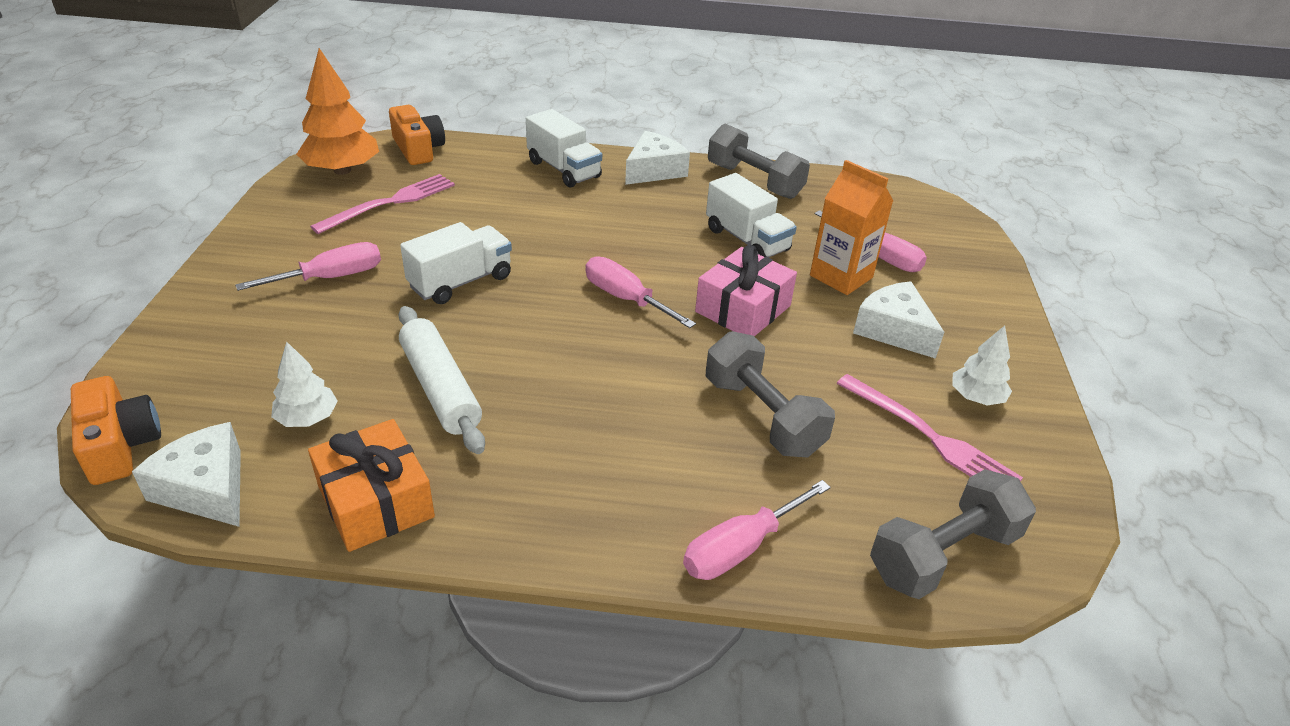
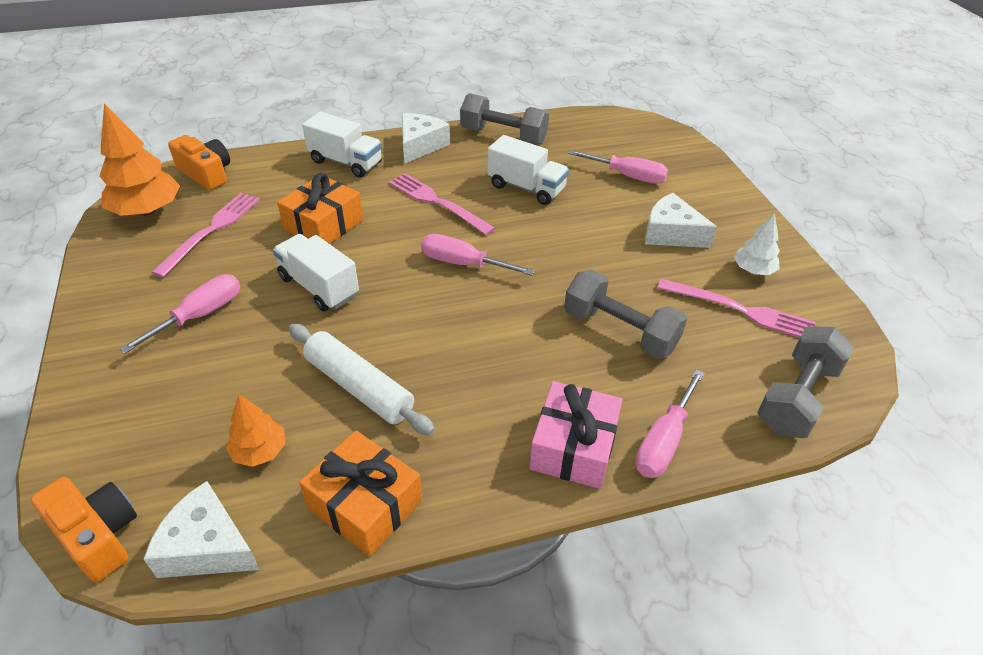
camera: 20 degrees left, 5 degrees up
white tree [271,341,338,427] -> orange tree [226,394,286,467]
white truck [400,222,512,304] -> white truck turned 75 degrees counterclockwise [273,234,359,311]
pink gift [695,245,797,336] -> pink gift moved to [529,381,623,489]
orange carton [810,160,893,295] -> none
none -> orange gift [277,173,363,244]
none -> pink fork [389,173,496,235]

